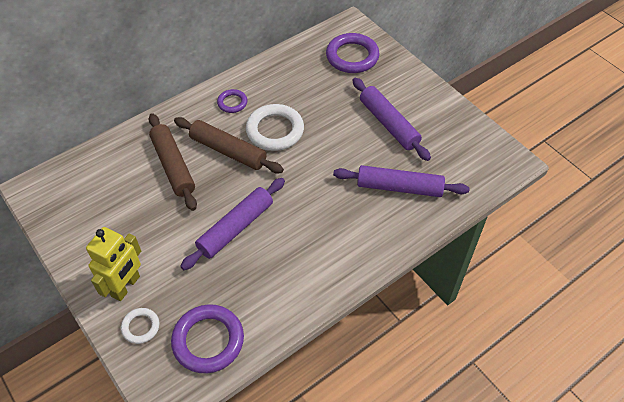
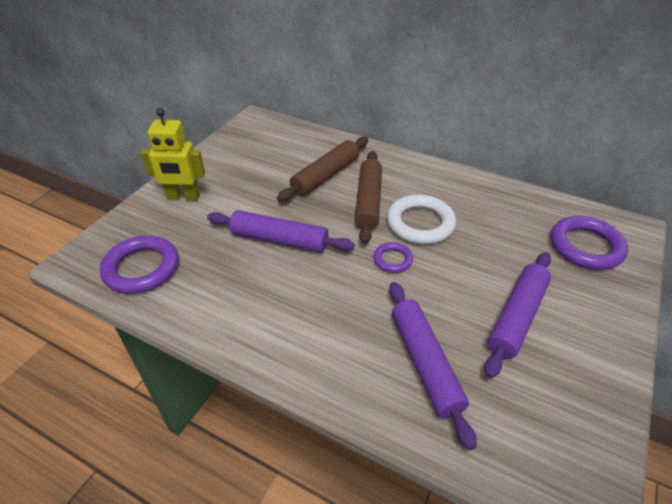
camera: 65 degrees right, 10 degrees down
white ring [121,308,159,344] -> none
purple ring [217,89,247,113] -> purple ring moved to [373,242,413,273]

